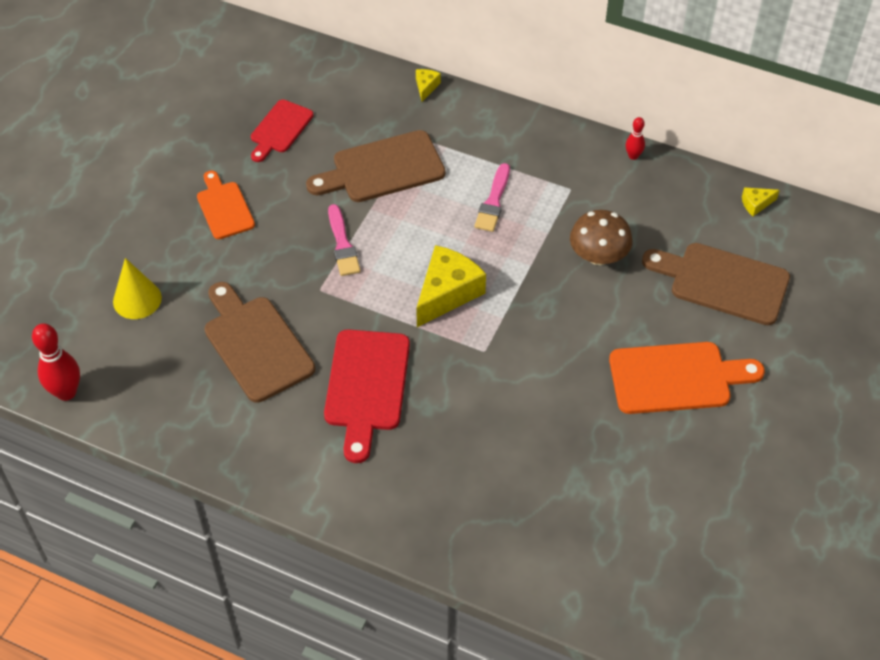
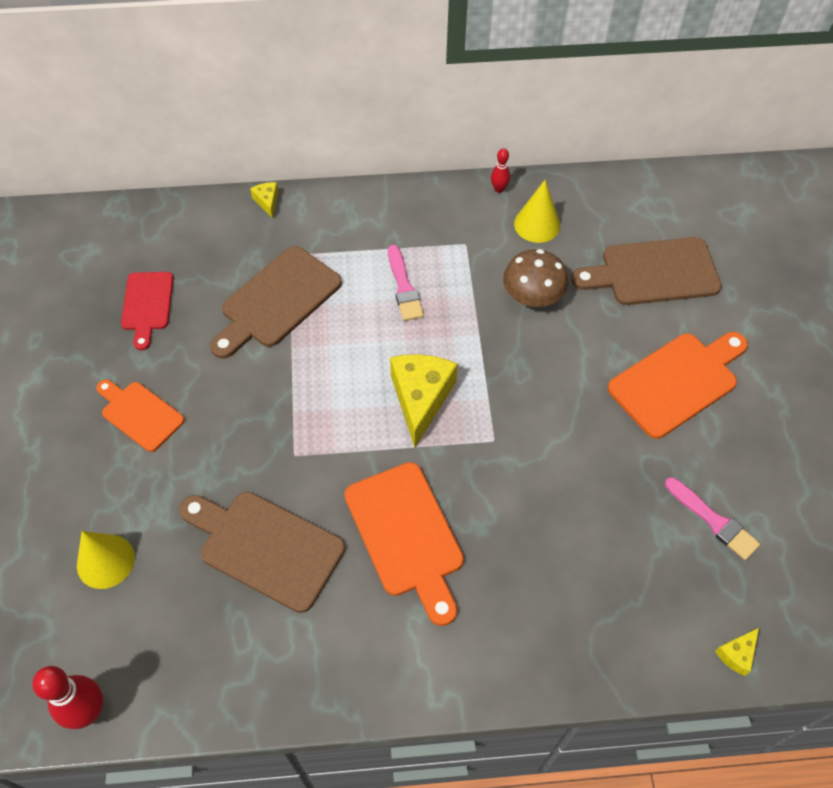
camera: 30 degrees left, 5 degrees up
red cutting board [324,329,410,463] -> orange cutting board [345,462,464,626]
pink brush [328,204,361,276] -> pink brush moved to [665,477,760,560]
yellow cheese [742,187,780,216] -> yellow cheese moved to [715,628,759,676]
none -> yellow cone [514,180,560,243]

